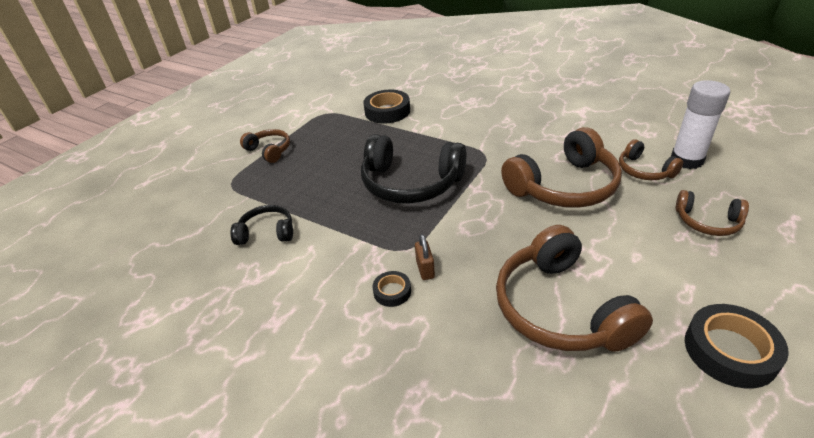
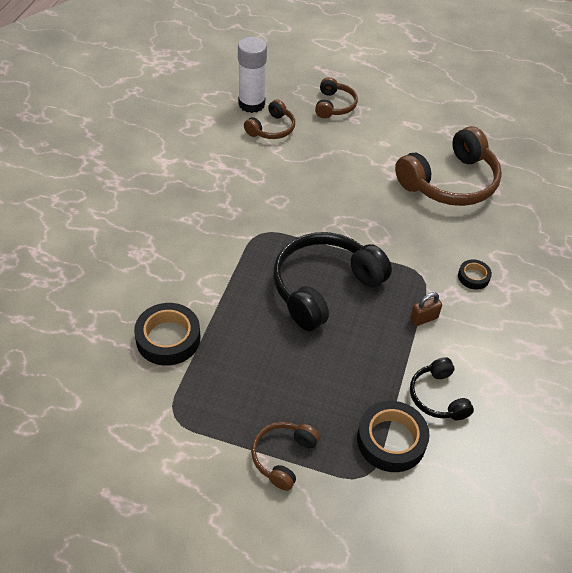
camera: 110 degrees left, 10 degrees up
black headphones [361,134,467,204] -> black headphones turned 135 degrees counterclockwise [273,232,392,331]
brown padlock [415,234,435,280] -> brown padlock moved to [410,292,442,326]
brown headphones [501,127,622,208] -> none
black tape [685,304,789,388] -> black tape moved to [357,401,430,472]

